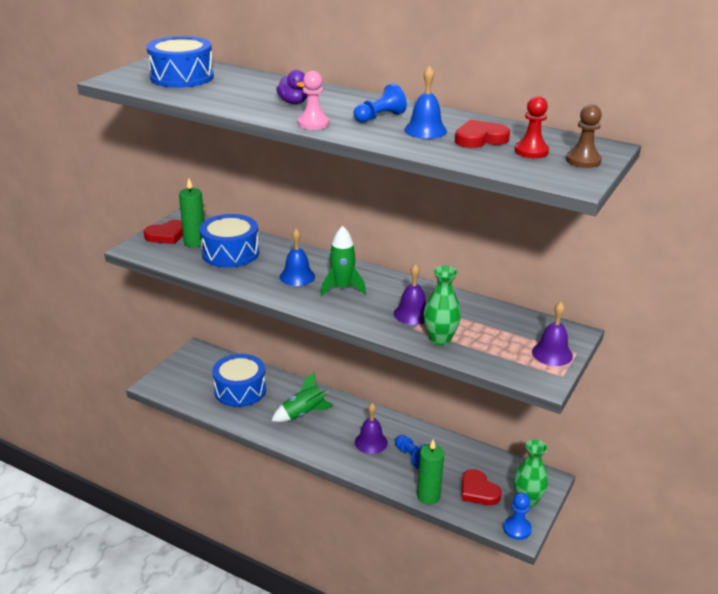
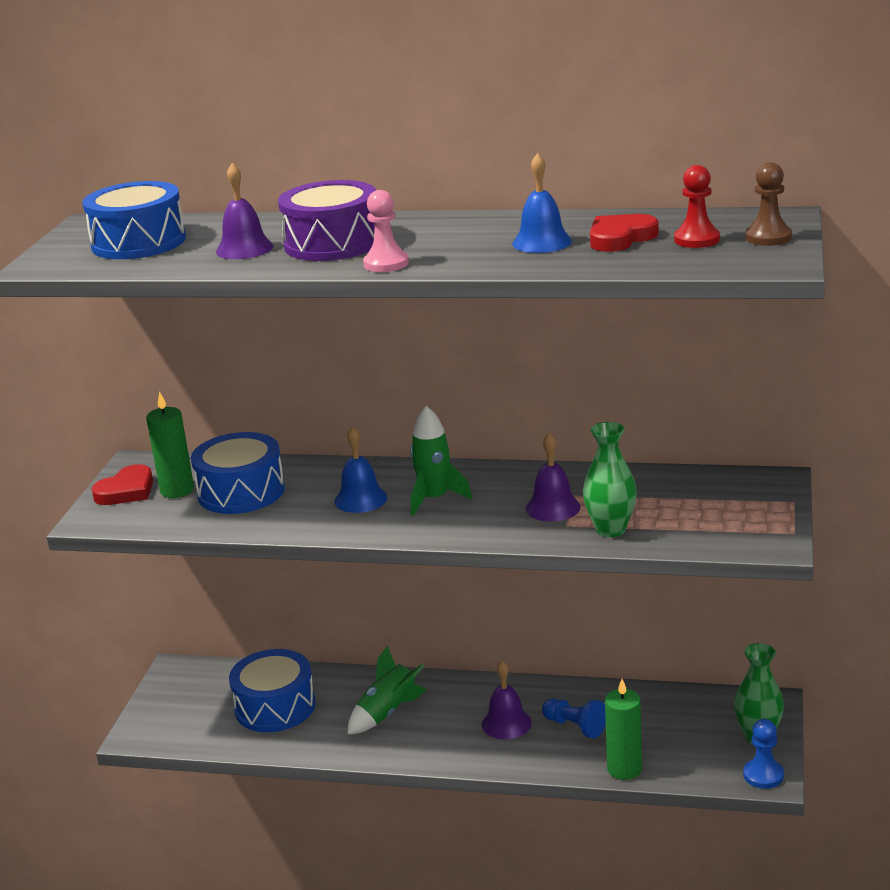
camera: 15 degrees left, 5 degrees down
purple duck [276,70,308,104] -> purple drum [278,180,376,261]
blue pawn [353,83,407,123] -> none
red heart [462,469,502,505] -> none
purple bell [532,302,573,366] -> purple bell moved to [216,163,273,259]

